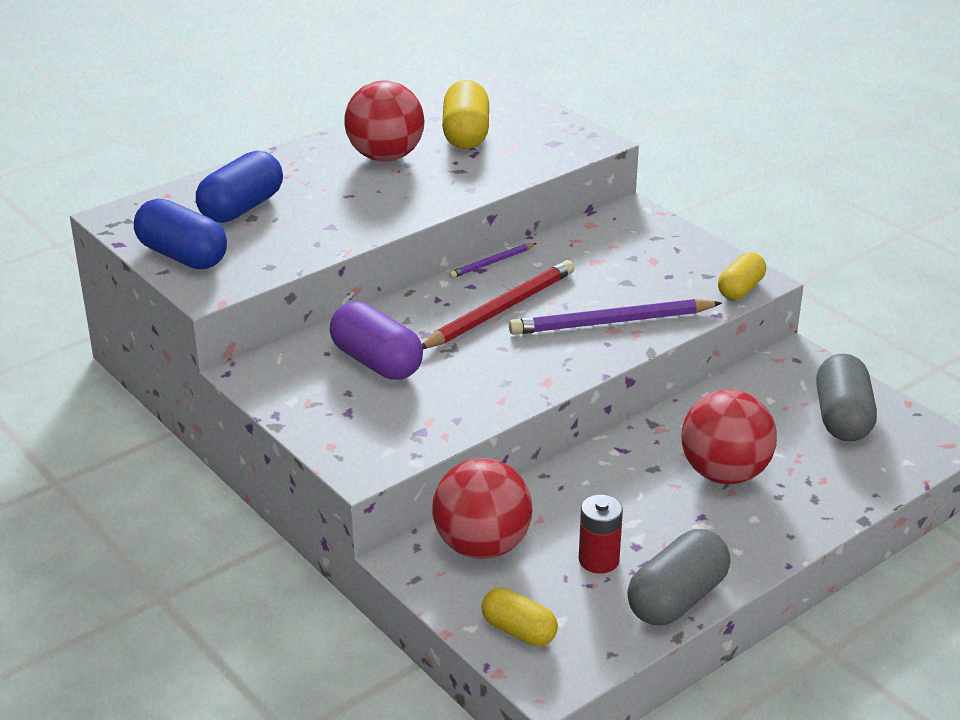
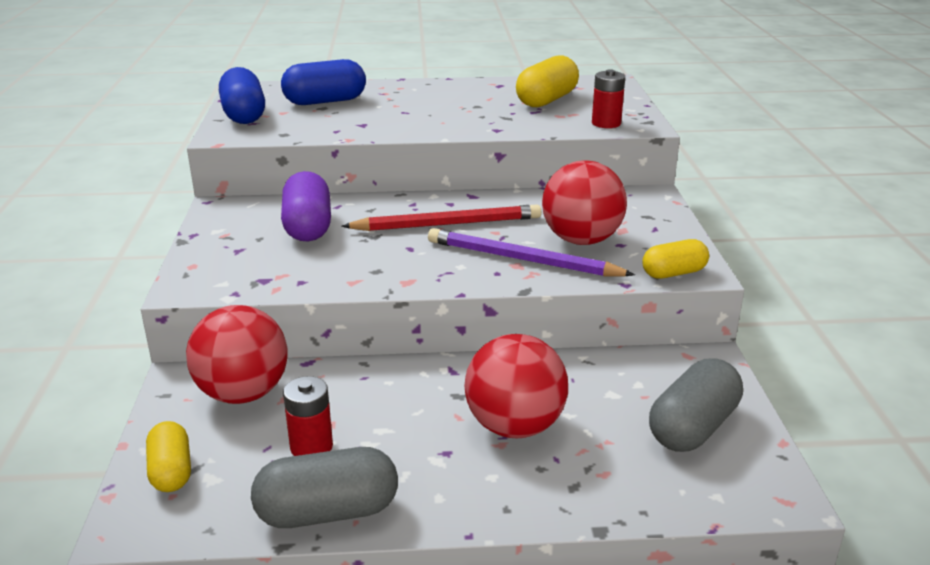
camera: 35 degrees right, 5 degrees down
red ball [344,81,424,162] -> red ball moved to [542,160,627,245]
purple pencil [449,243,537,278] -> none
none -> red battery [592,69,625,128]

